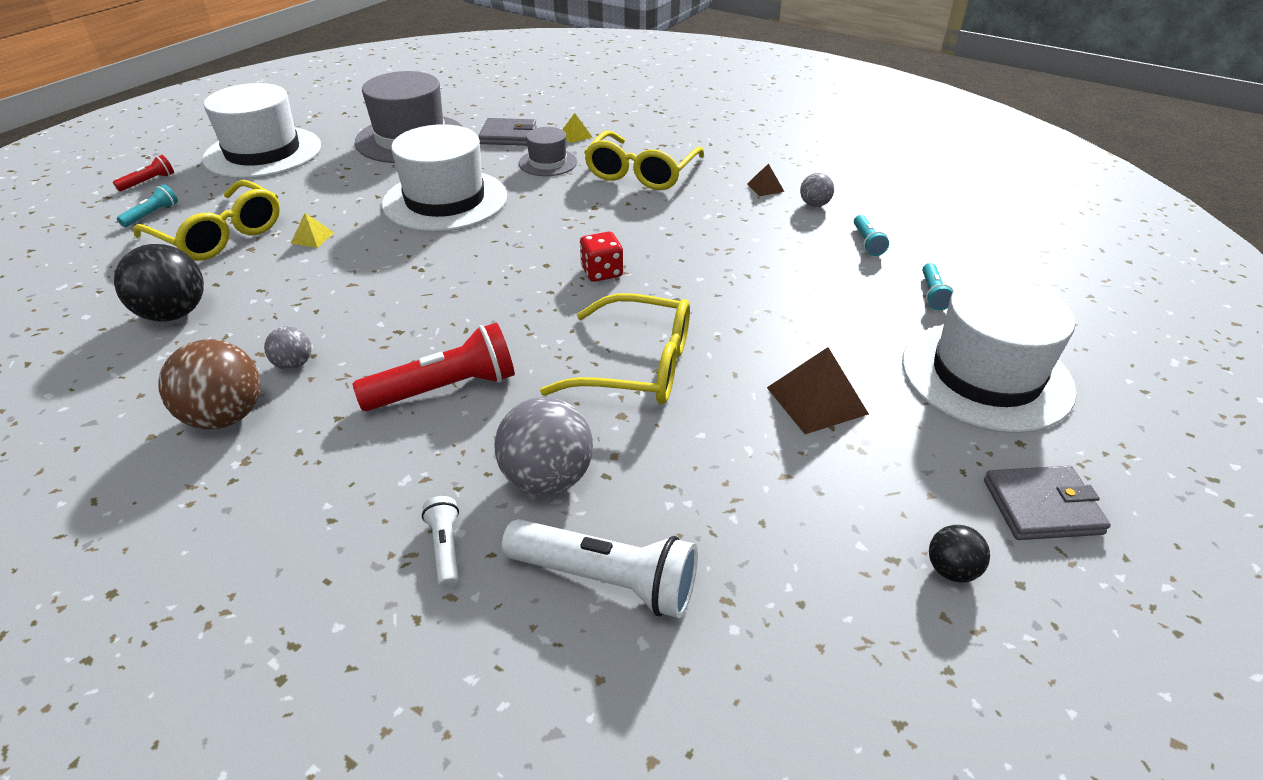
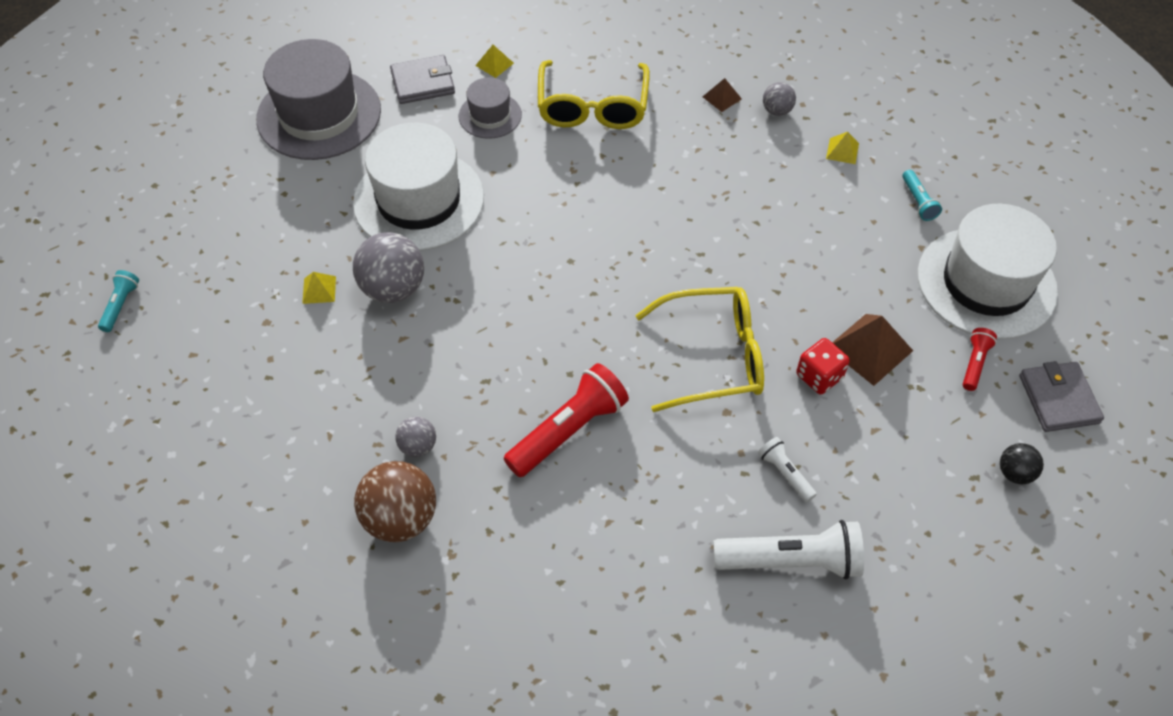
camera: 20 degrees left, 15 degrees up
red flashlight [113,155,174,191] -> red flashlight moved to [963,328,997,391]
black ball [114,244,204,322] -> none
yellow glasses [133,180,280,261] -> none
white hat [202,83,321,179] -> none
white flashlight [422,496,459,588] -> white flashlight moved to [758,437,817,502]
grey ball [494,397,593,495] -> grey ball moved to [353,232,424,303]
red dice [580,232,623,282] -> red dice moved to [796,338,850,394]
turquoise flashlight [854,215,889,256] -> yellow pyramid [826,132,859,164]
grey wallet [984,466,1111,540] -> grey wallet turned 75 degrees counterclockwise [1019,361,1104,432]

